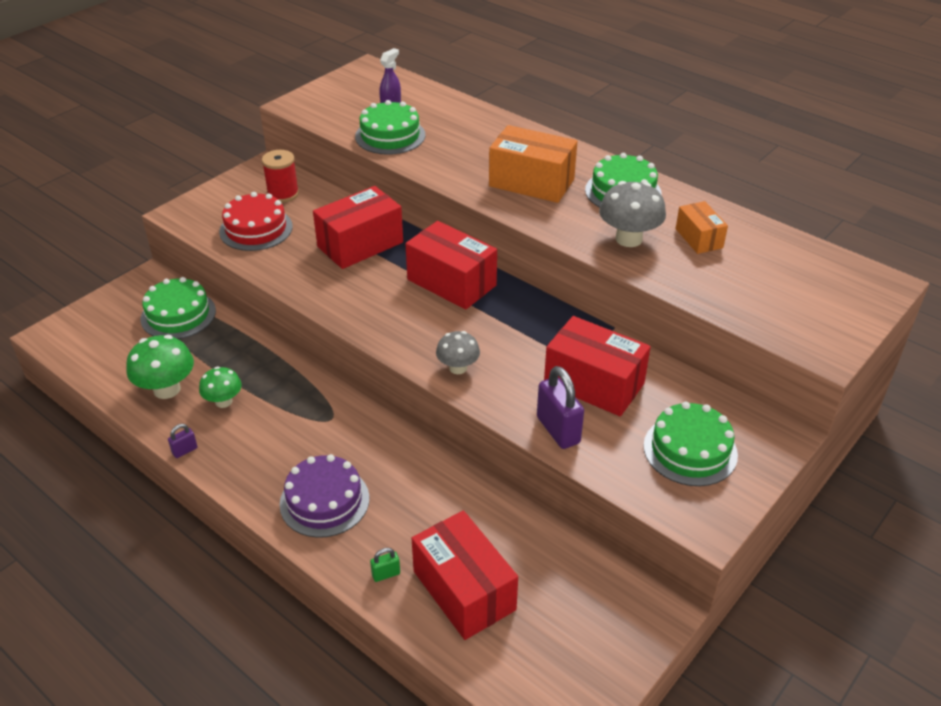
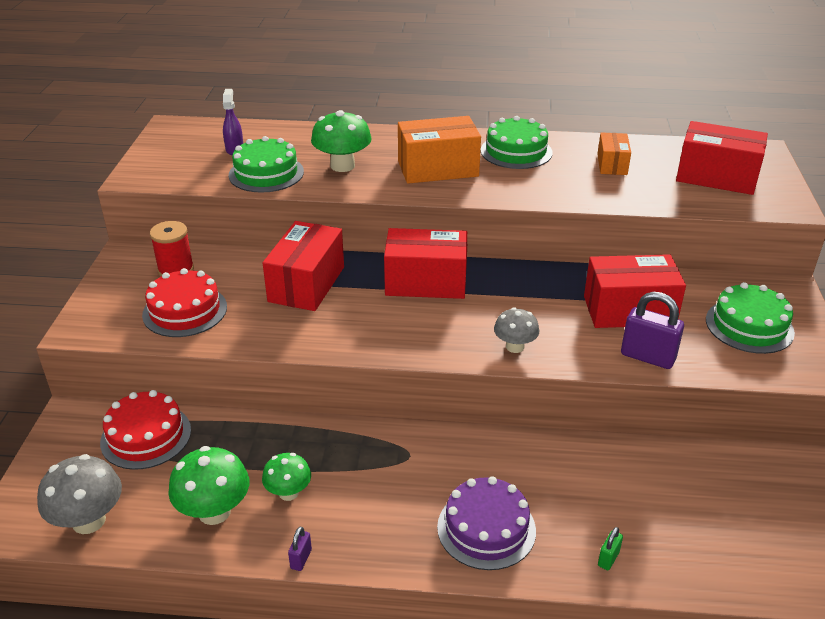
camera: 35 degrees left, 5 degrees down
green cake [141,277,216,339] -> red cake [100,390,191,470]
red box [412,510,518,640] -> red box moved to [676,121,768,195]
grey mushroom [599,181,666,247] -> grey mushroom moved to [37,454,122,534]
orange box [676,201,728,254] -> orange box turned 60 degrees clockwise [597,132,631,175]
none -> green mushroom [311,110,372,172]

